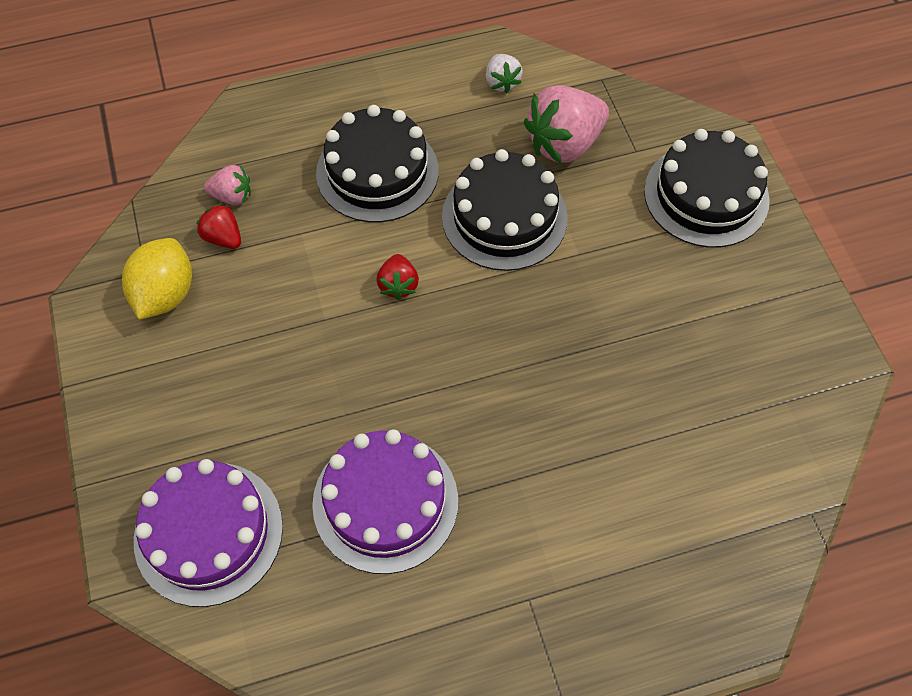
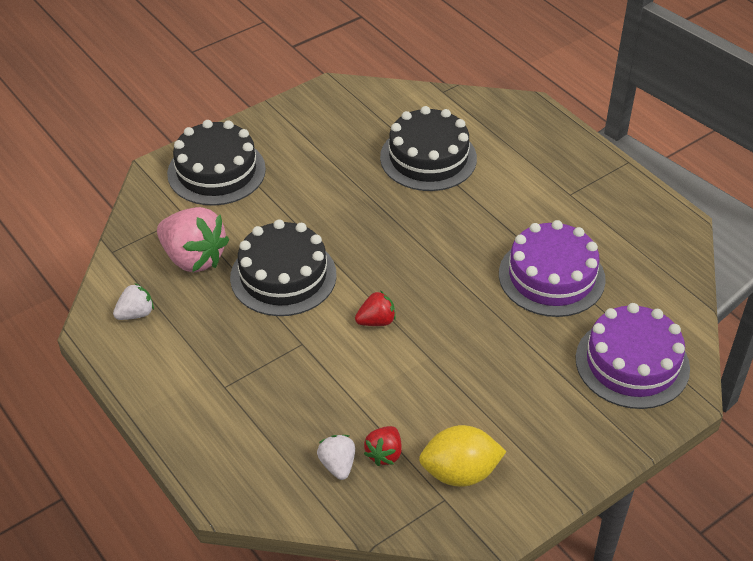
camera: 110 degrees left, 15 degrees down
pink strawberry [204,165,251,205] -> white strawberry [317,435,355,480]
black cake [316,105,439,222] -> black cake moved to [380,106,477,191]

